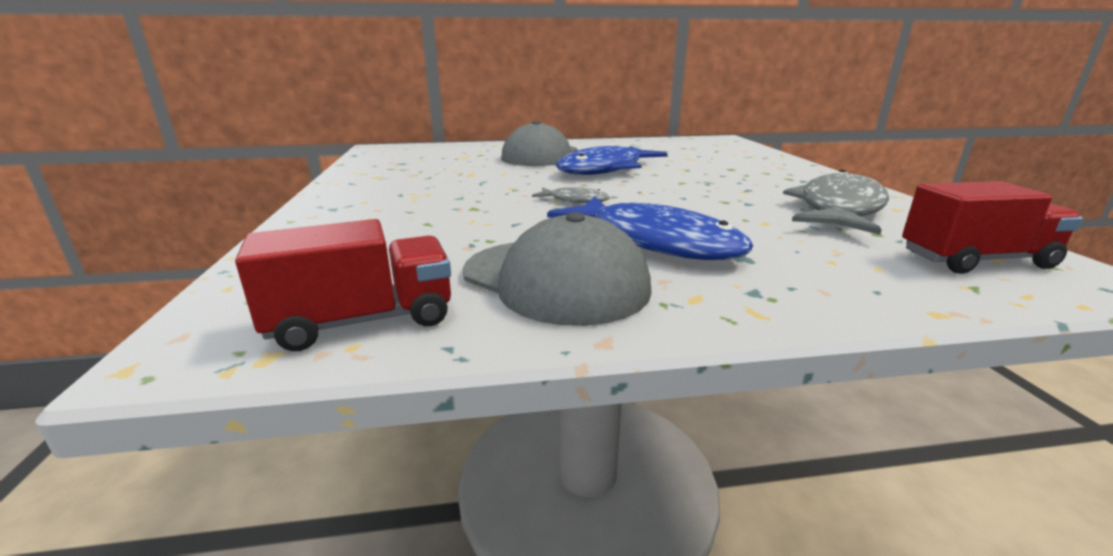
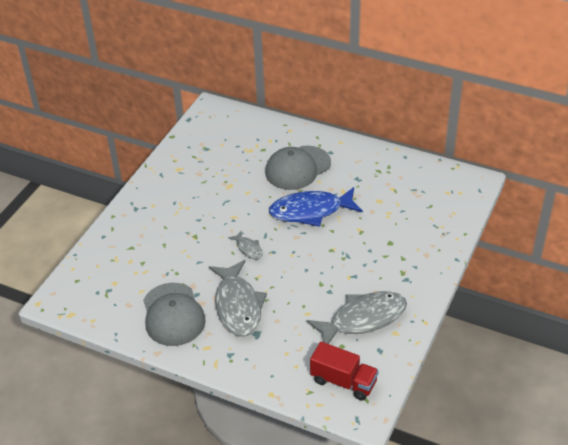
camera: 35 degrees right, 20 degrees up
red truck [235,219,451,351] -> none
blue fish [547,196,753,260] -> grey fish [209,260,267,337]

